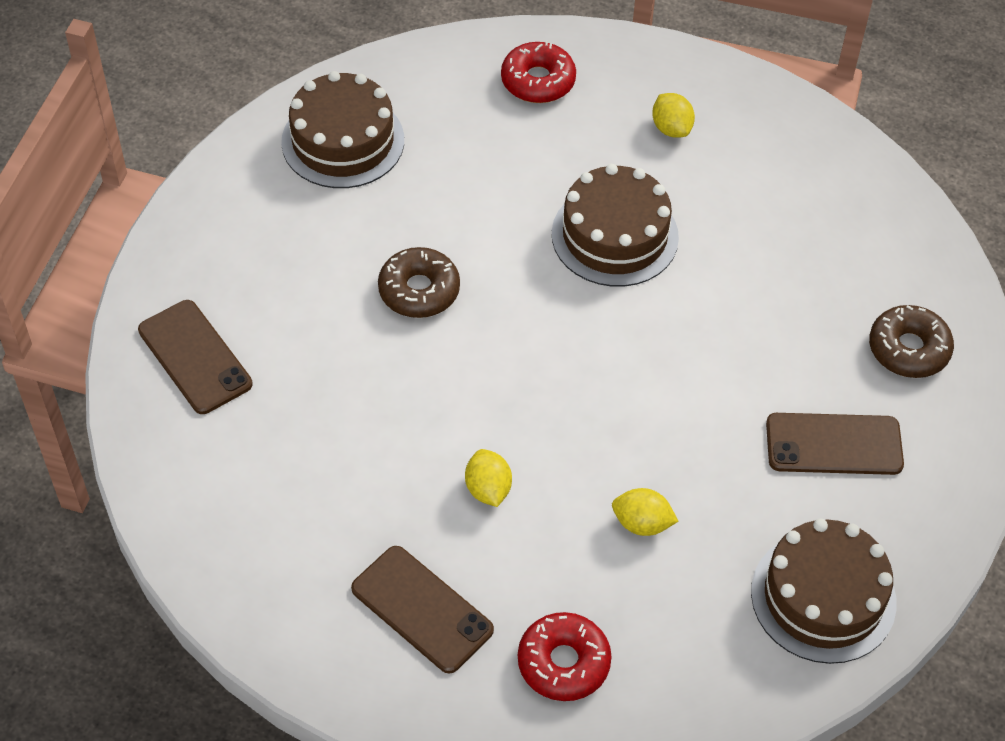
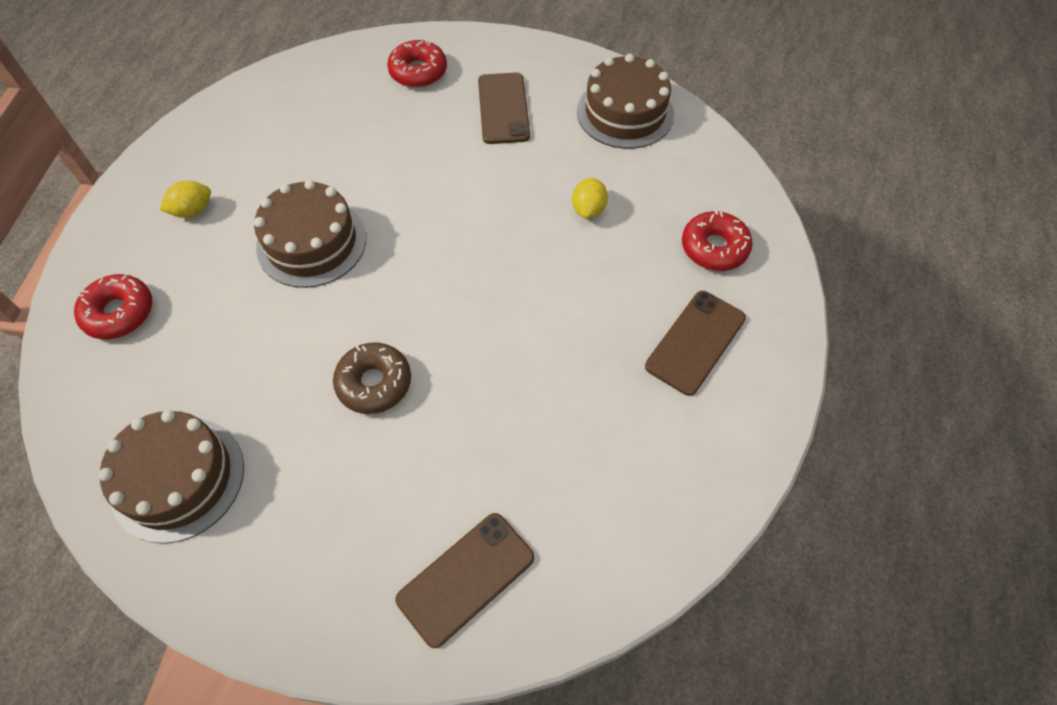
camera: 95 degrees left, 5 degrees up
yellow lemon [465,449,512,507] -> none
brown donut [869,305,954,378] -> red donut [387,40,447,88]

